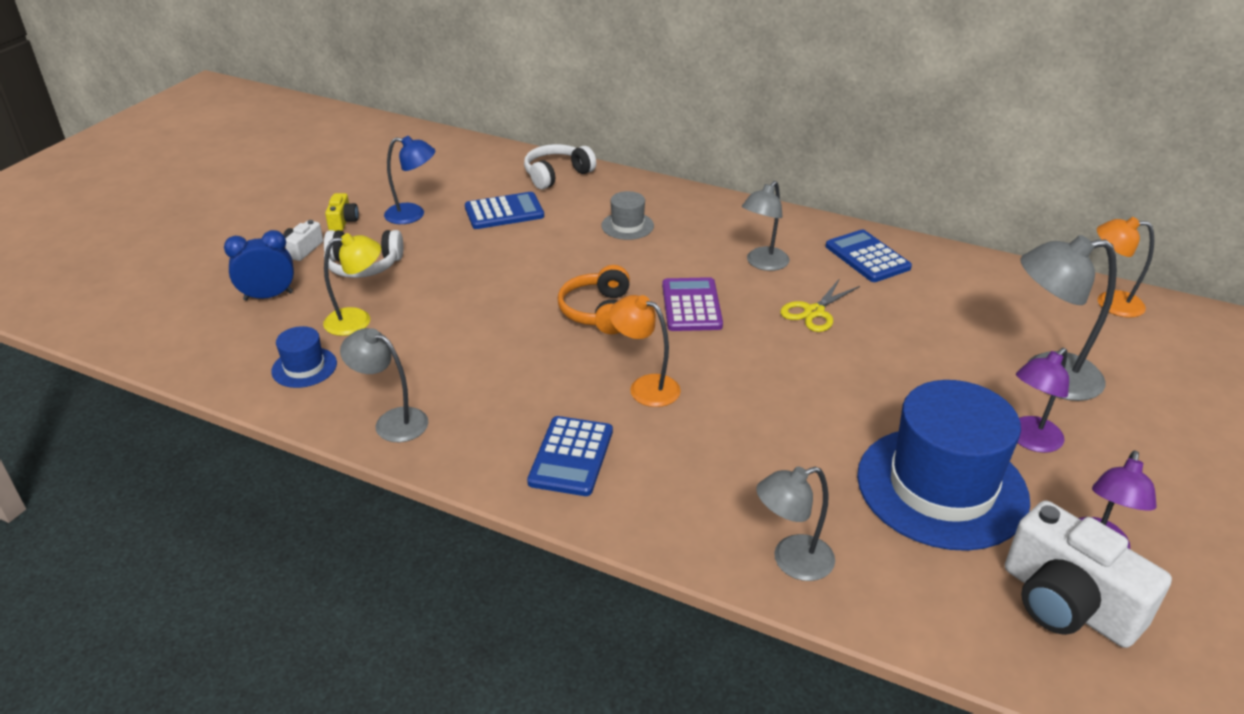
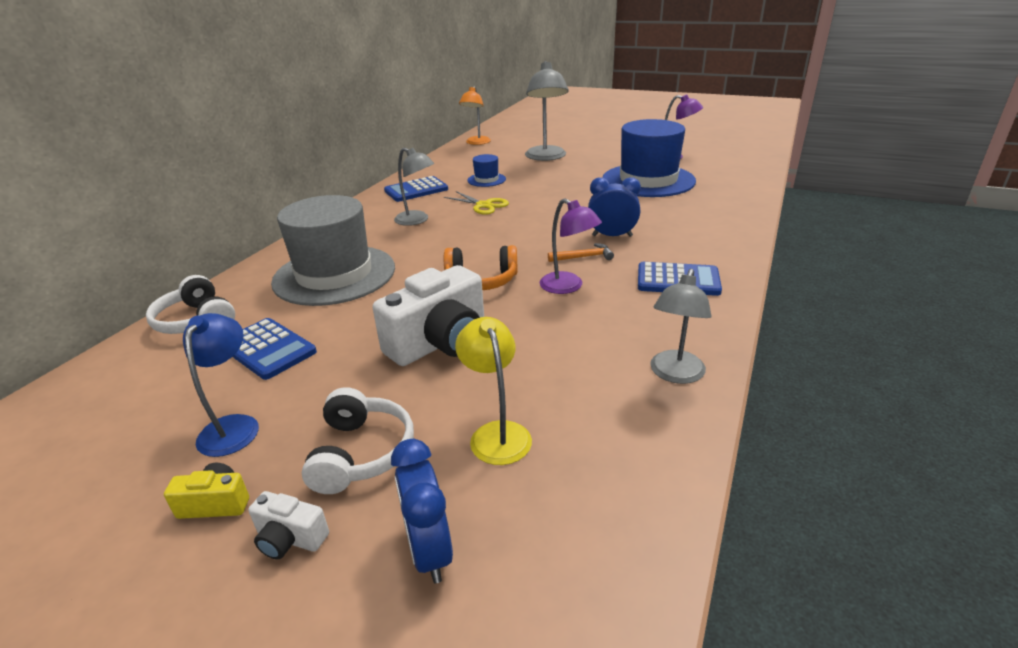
camera: 90 degrees left, 5 degrees down
blue hat [271,326,337,388] -> blue hat moved to [467,154,506,187]
blue calculator [465,192,544,229] -> blue calculator turned 150 degrees clockwise [233,318,317,380]
grey hat [601,191,654,240] -> grey hat [271,195,395,306], size x2.29
orange lamp [610,295,681,407] -> orange hammer [548,243,614,262]
purple calculator [662,277,723,331] -> none
grey lamp [756,467,835,581] -> none
white camera [1005,500,1172,648] -> white camera moved to [373,265,484,366]
purple lamp [1016,348,1069,453] -> purple lamp moved to [540,198,602,294]
none -> blue clock [588,177,641,237]

